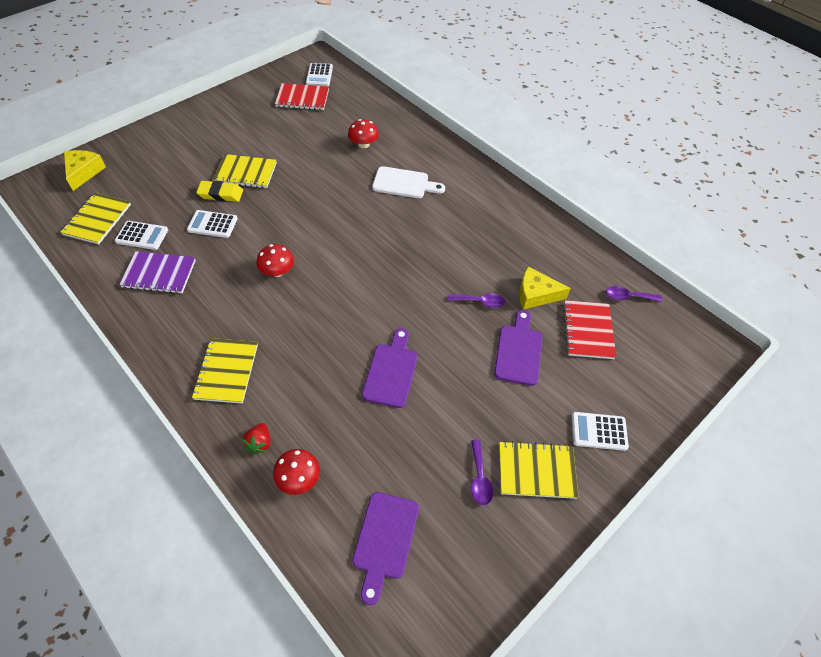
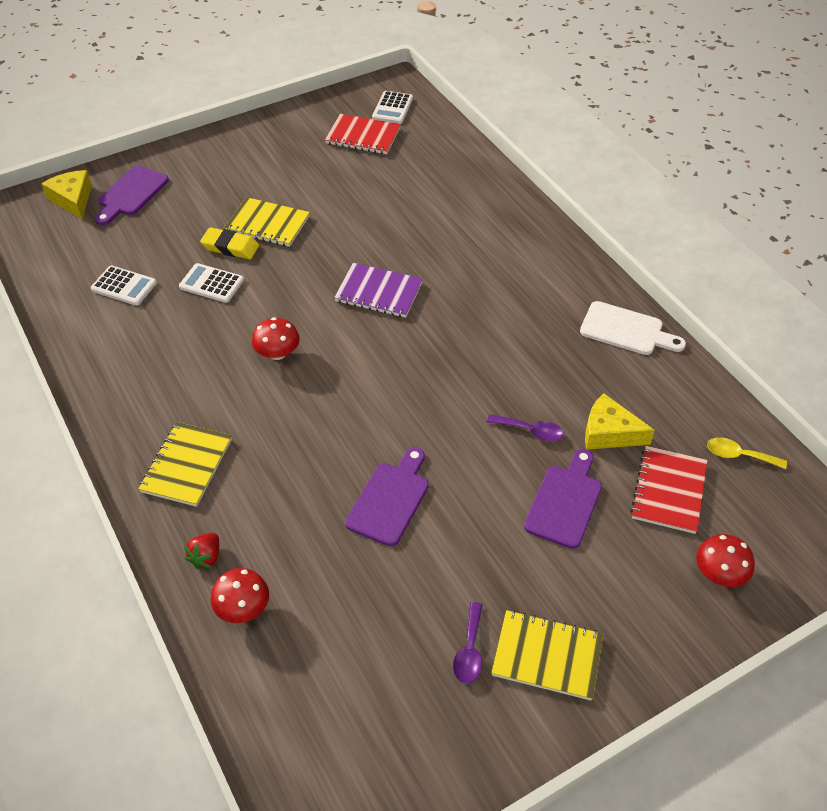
camera: 15 degrees right, 5 degrees down
yellow notebook [60,193,131,244] -> none
yellow cheese [64,150,106,191] -> yellow cheese turned 45 degrees counterclockwise [41,170,92,219]
purple notebook [119,251,196,294] -> purple notebook moved to [334,263,423,318]
red mushroom [348,119,379,148] -> red mushroom moved to [696,534,755,587]
purple cutting board [352,492,419,605] -> purple cutting board moved to [95,166,169,226]
white cutting board [372,166,445,198] -> white cutting board moved to [580,301,686,355]
white calculator [571,412,629,451] -> none
purple spoon [606,286,662,302] -> yellow spoon [707,437,787,469]

